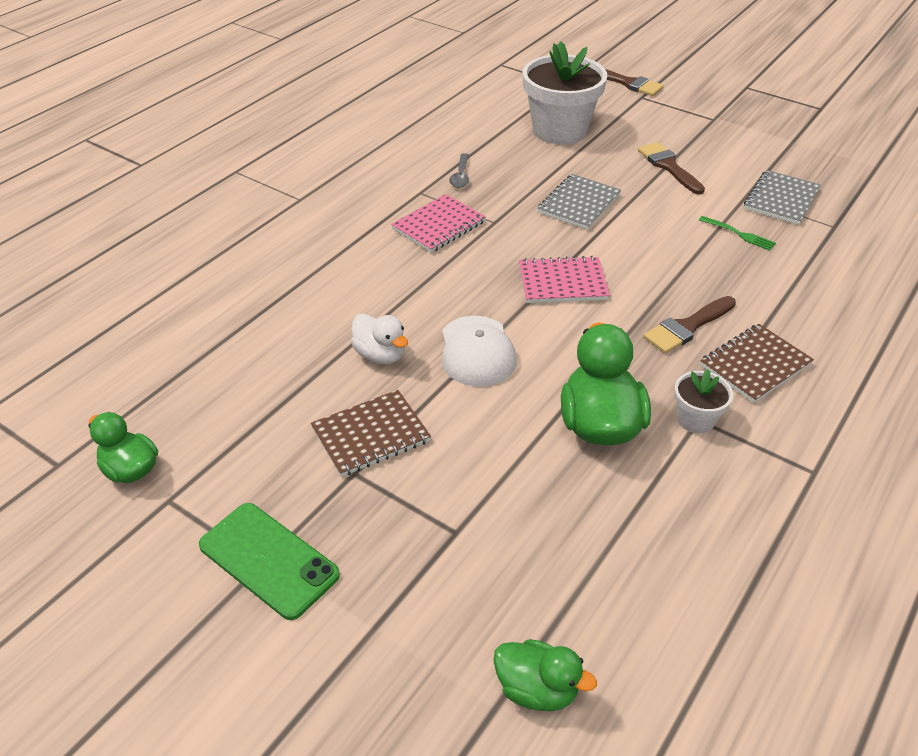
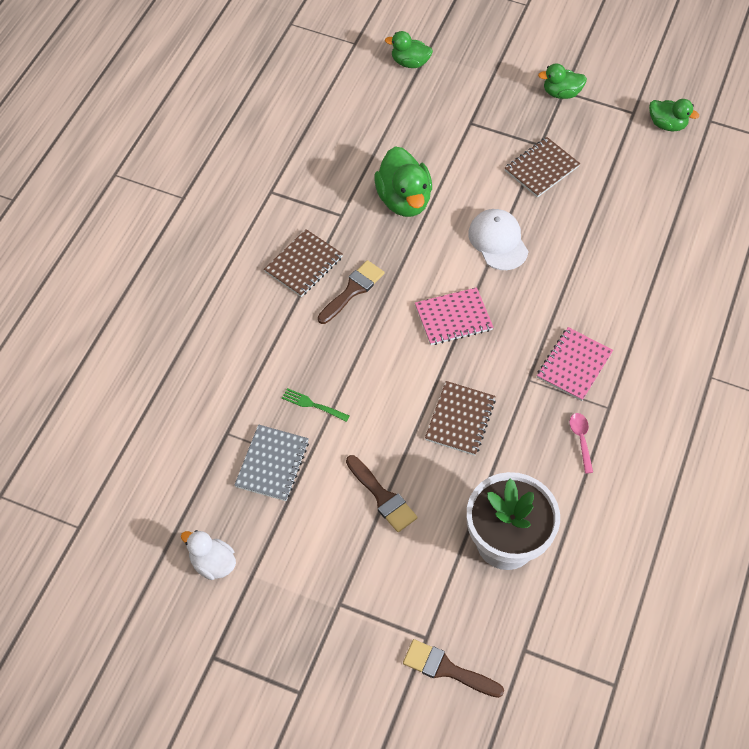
camera: 165 degrees right, 15 degrees up
green phone [199,503,340,620] -> green duck [538,64,587,99]
white duck [351,313,408,364] -> white duck moved to [181,530,236,580]
grey spoon [449,153,469,188] -> pink spoon [569,413,593,473]
grey notebook [537,174,621,230] -> brown notebook [425,381,496,456]
white flower pot [674,369,733,434] -> none

